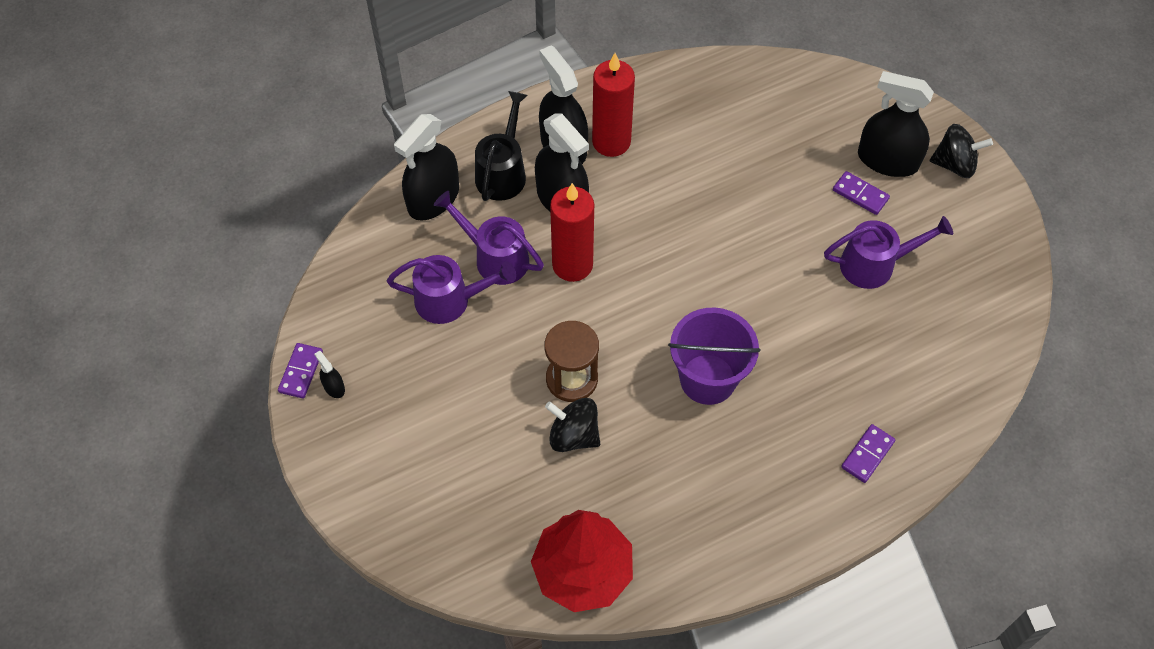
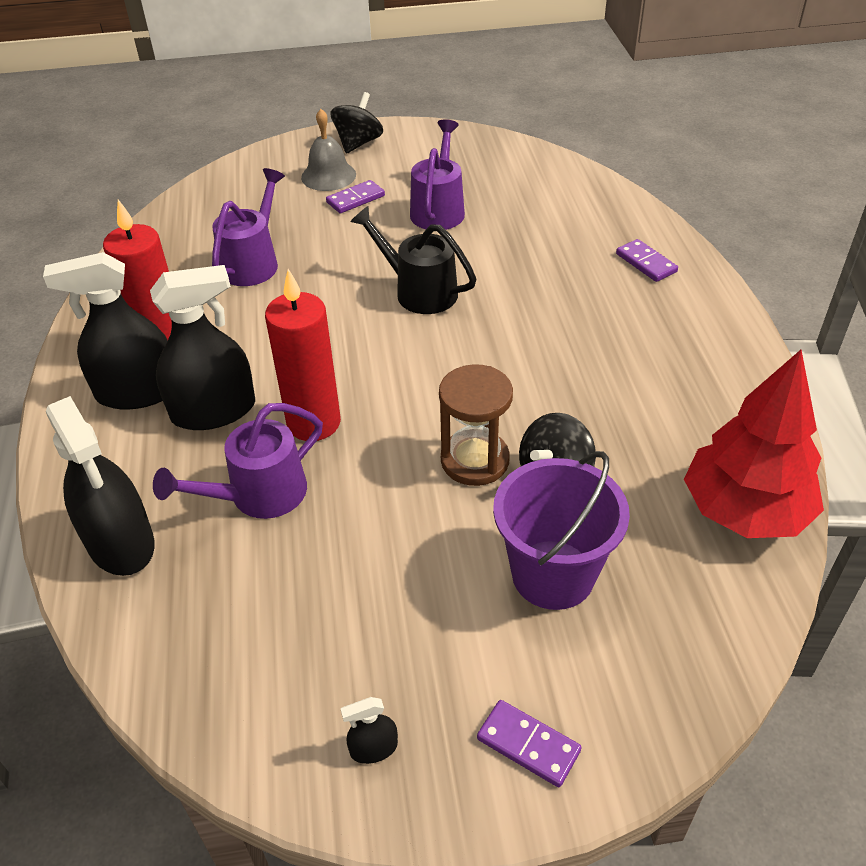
camera: 70 degrees left, 15 degrees down
purple domino [278,343,323,399] -> purple domino moved to [477,700,582,787]
purple watering can [387,255,516,324] -> purple watering can moved to [212,168,285,286]
black watering can [475,91,528,201] -> black watering can moved to [350,206,476,314]
purple bucket [668,308,760,405] -> purple bucket moved to [493,451,630,610]
black spray bottle [858,71,934,177] -> grey bell [301,109,356,191]

